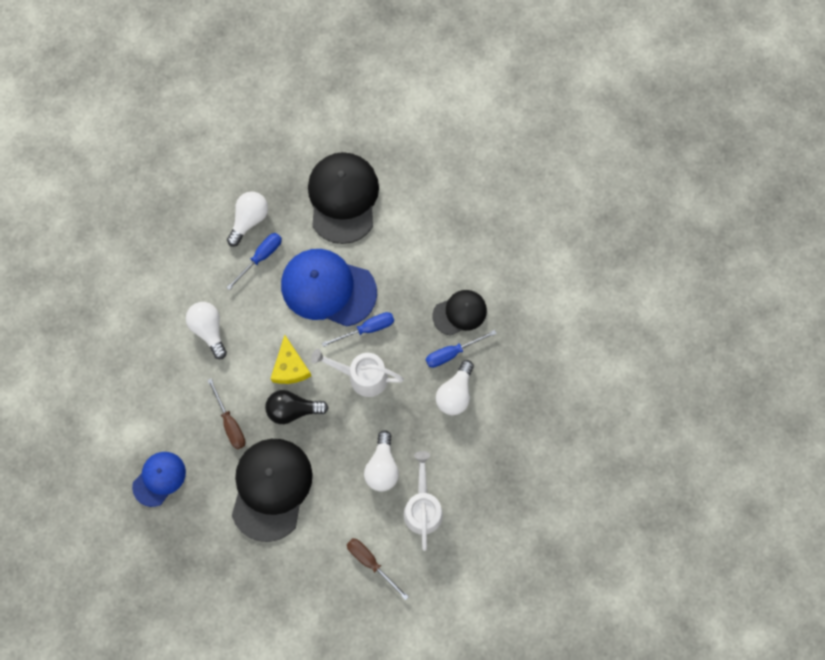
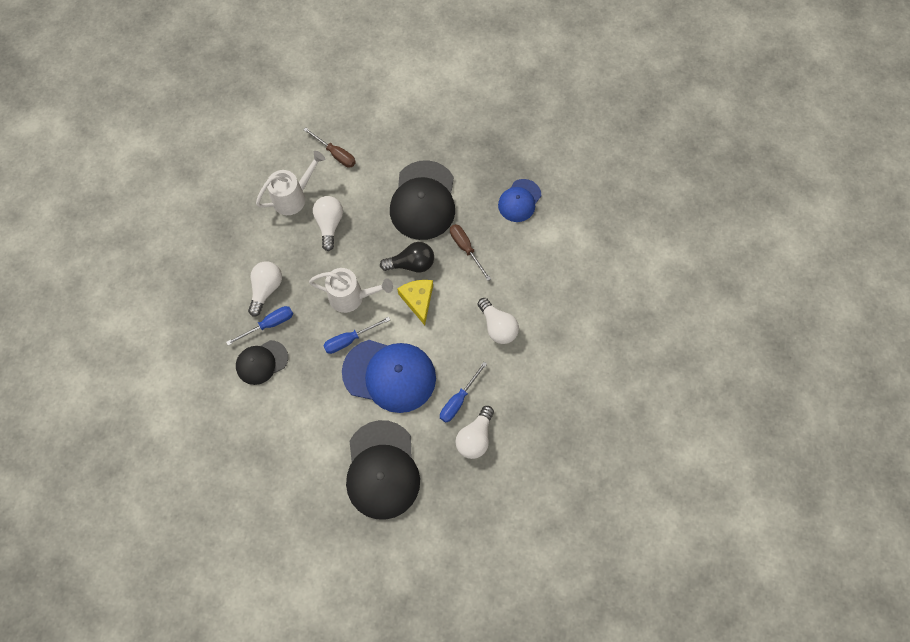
camera: 175 degrees right, 5 degrees down
white watering can [404,451,443,551] -> white watering can turned 120 degrees counterclockwise [256,151,325,215]

